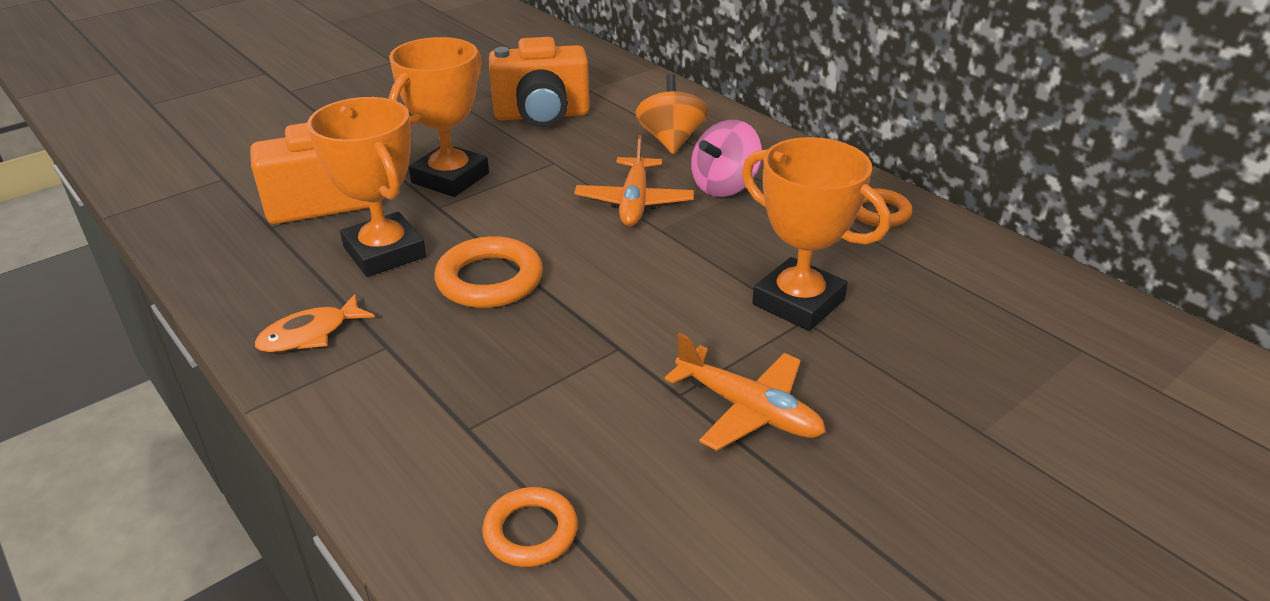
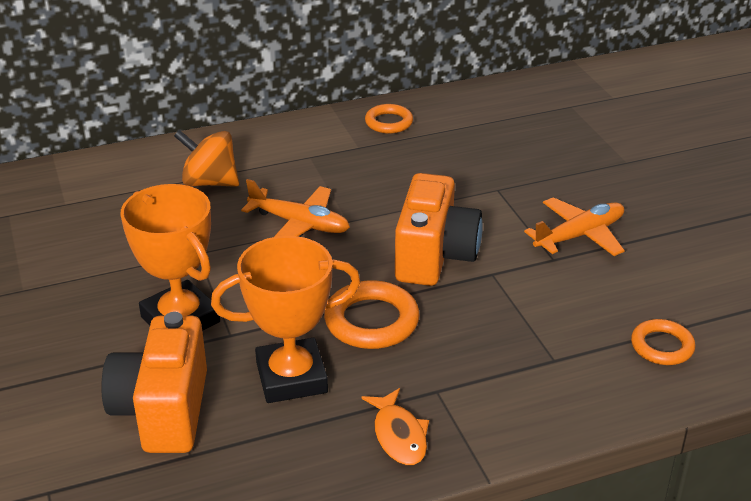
camera: 70 degrees left, 0 degrees up
orange camera [489,37,589,127] -> orange camera moved to [395,173,483,286]
pink spinning top [691,120,762,197] -> none
orange trophy [742,137,890,331] -> none

